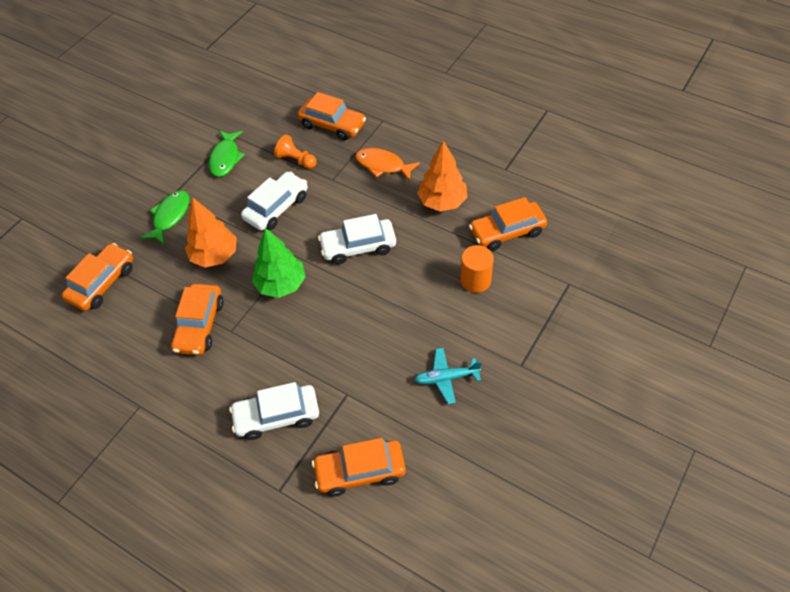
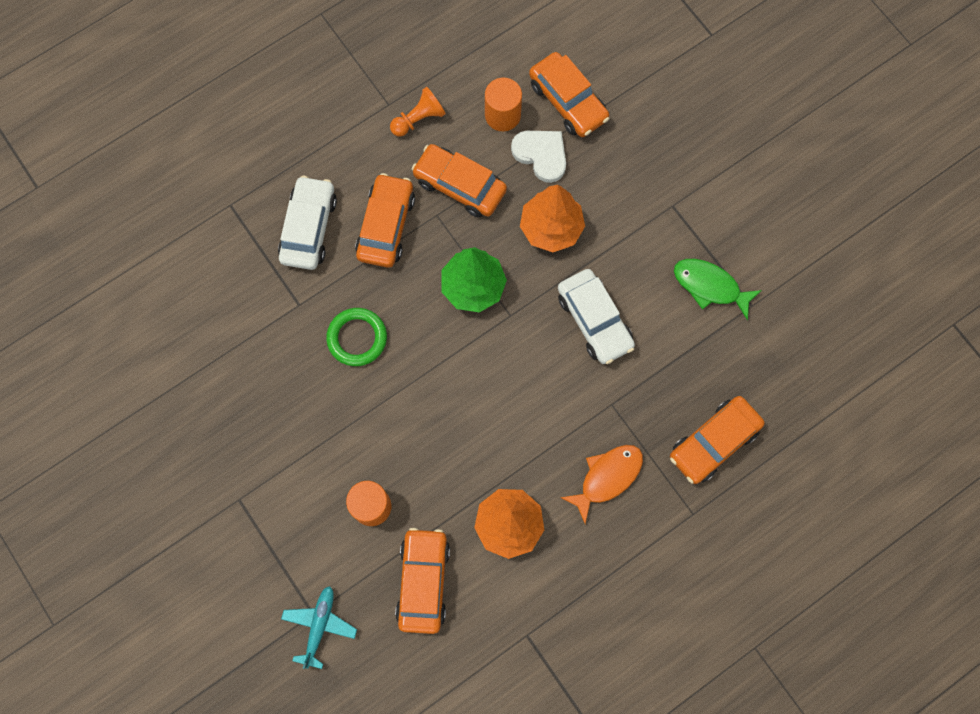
camera: 110 degrees right, 20 degrees up
green fish [141,190,189,244] -> none
orange pawn [274,134,316,169] -> orange pawn moved to [390,87,446,136]
orange car [312,438,406,497] -> orange car moved to [355,173,415,268]
white car [318,214,396,264] -> none
turquoise plane [414,348,482,404] -> turquoise plane moved to [281,586,357,669]
none -> green ring [326,308,387,366]
none -> orange cylinder [485,78,522,131]
none -> white heart [511,131,566,183]

